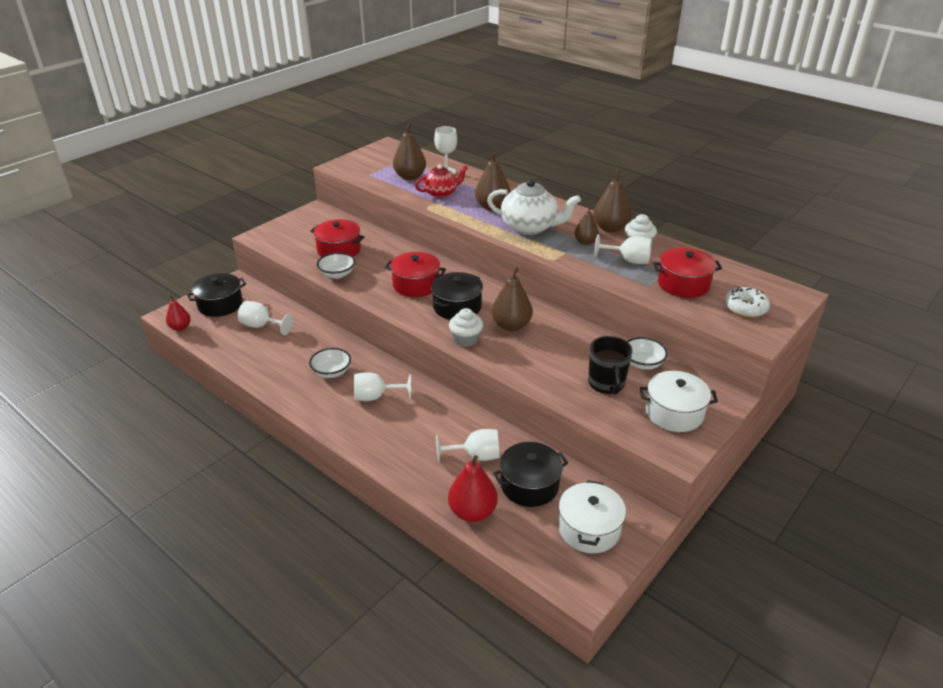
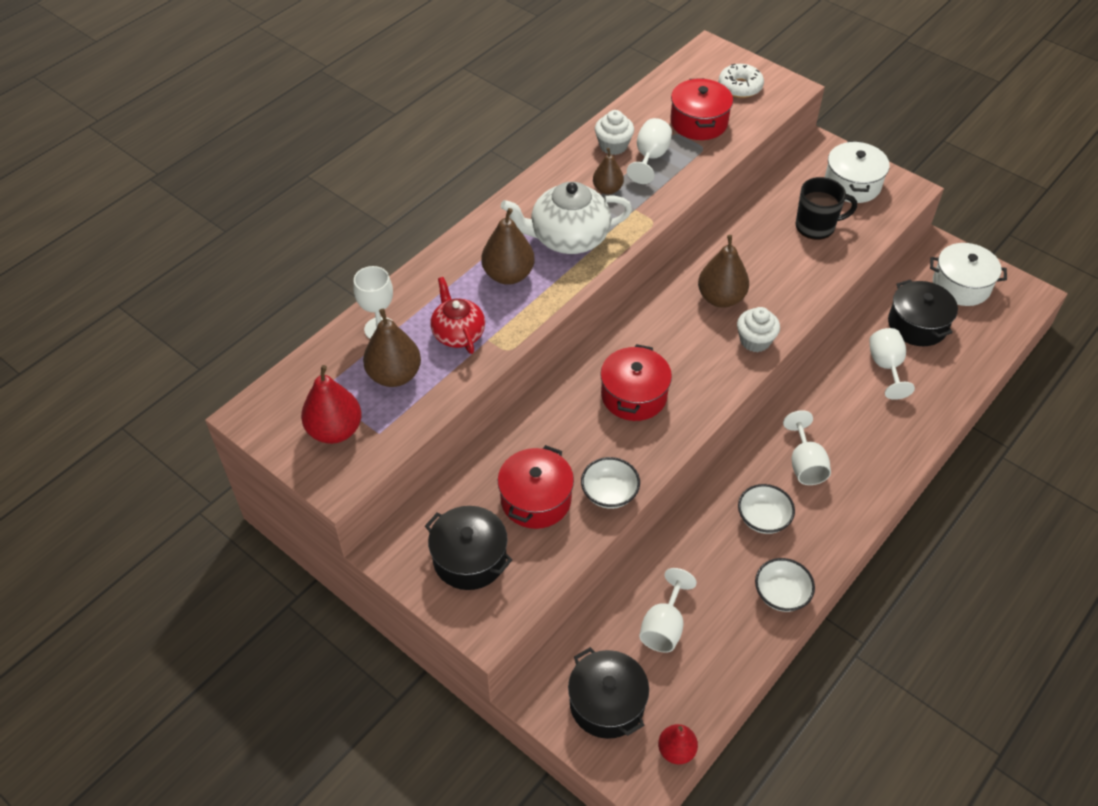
camera: 90 degrees left, 15 degrees up
black pot [431,272,483,320] -> black pot moved to [425,506,513,590]
red pear [448,455,498,522] -> red pear moved to [301,365,362,444]
white teapot [487,179,581,235] -> white teapot turned 120 degrees counterclockwise [501,182,632,254]
brown pear [593,170,631,232] -> none
white bowl [627,337,668,370] -> white bowl moved to [755,558,815,612]

